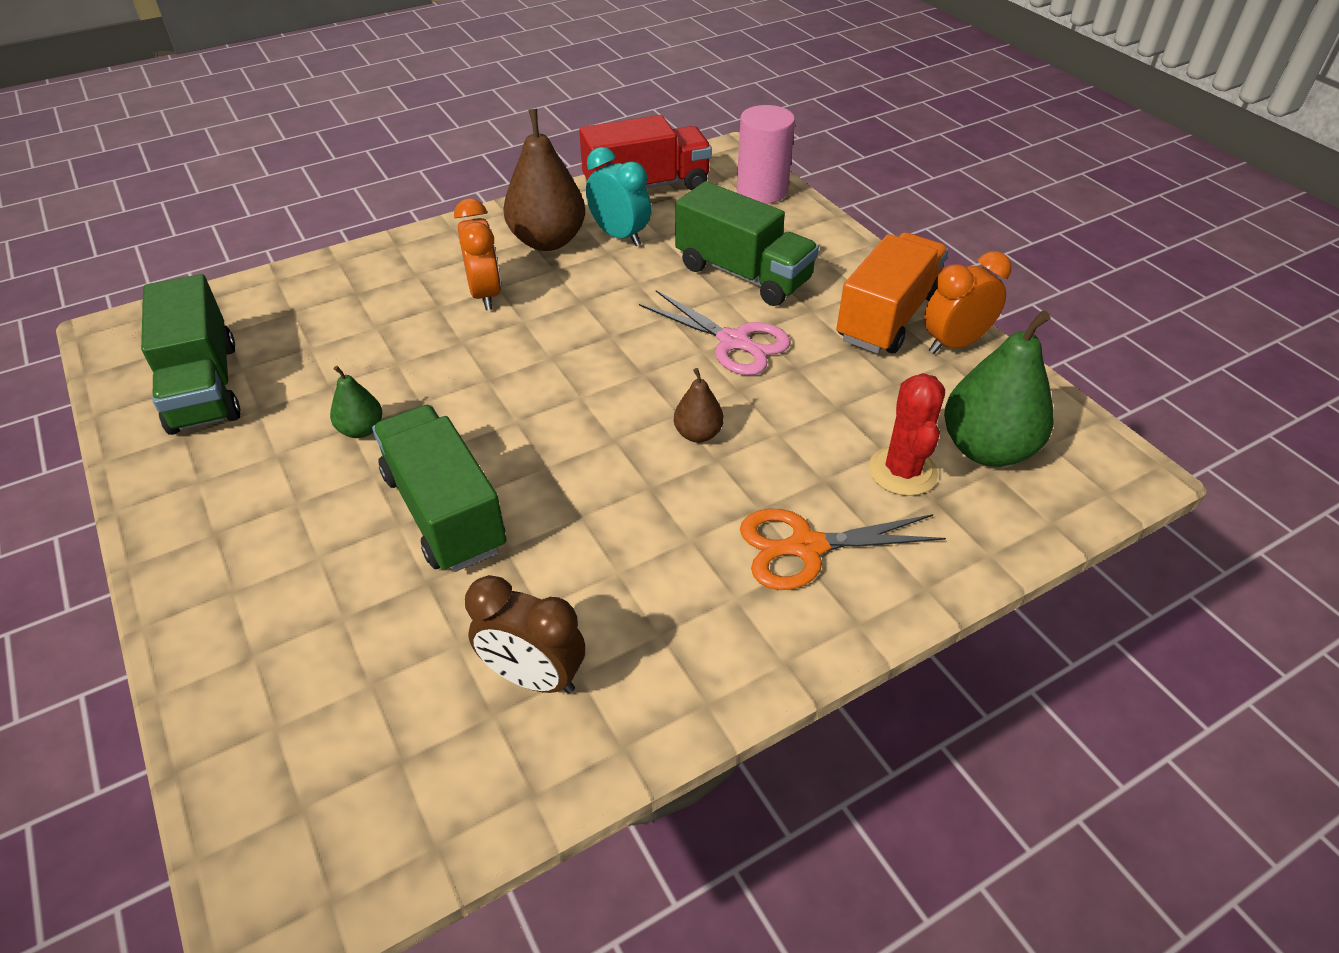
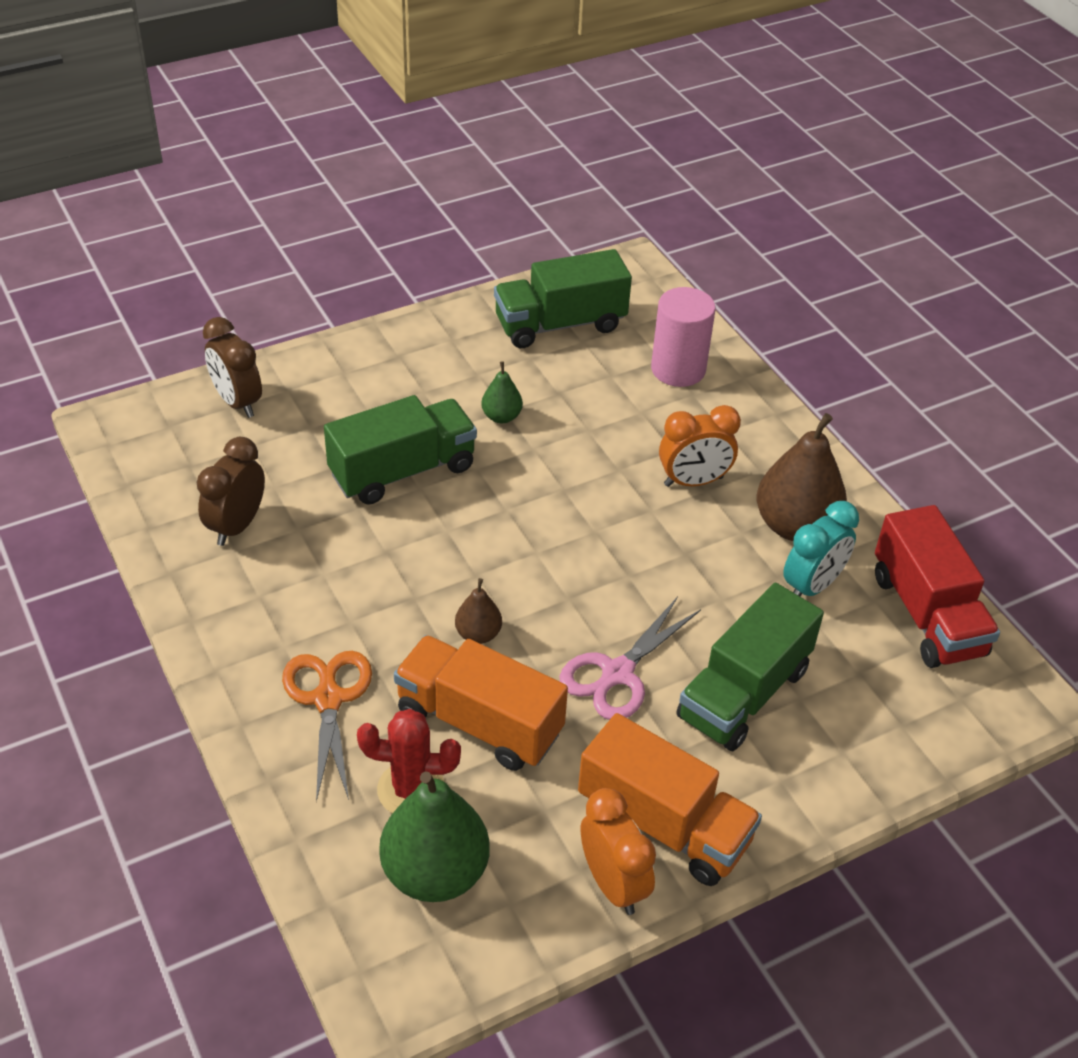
camera: 90 degrees right, 0 degrees up
pink cylinder [737,105,795,204] -> pink cylinder moved to [651,287,716,387]
none -> brown clock [203,317,262,418]
none -> orange truck [394,635,568,771]

